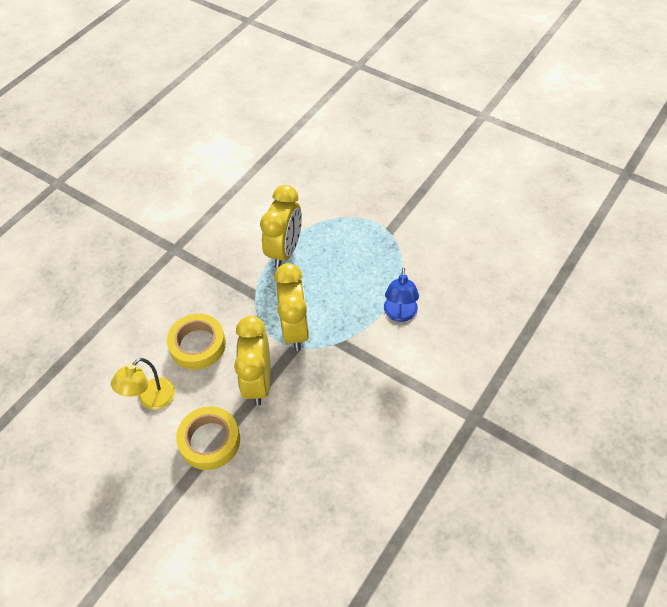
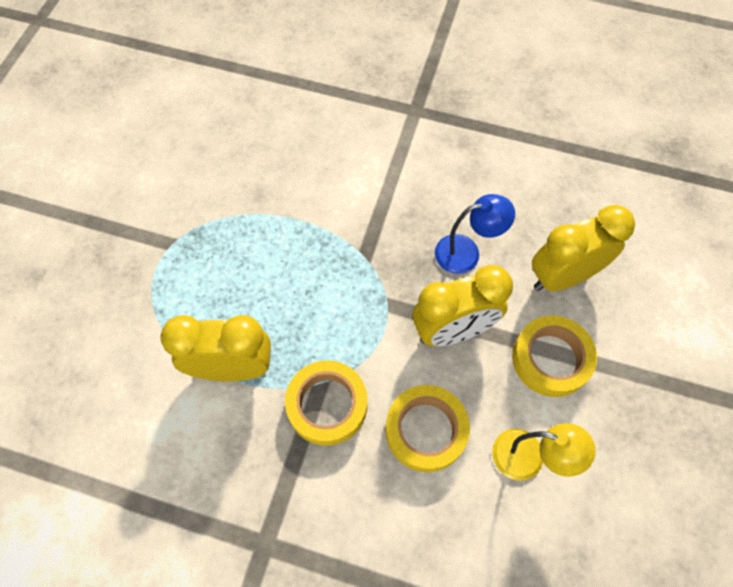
camera: 110 degrees left, 10 degrees up
yellow clock [274,263,309,351] -> yellow clock moved to [532,205,635,291]
blue lamp [384,268,419,322] -> blue lamp moved to [435,194,515,274]
none -> yellow tape [285,360,367,446]

